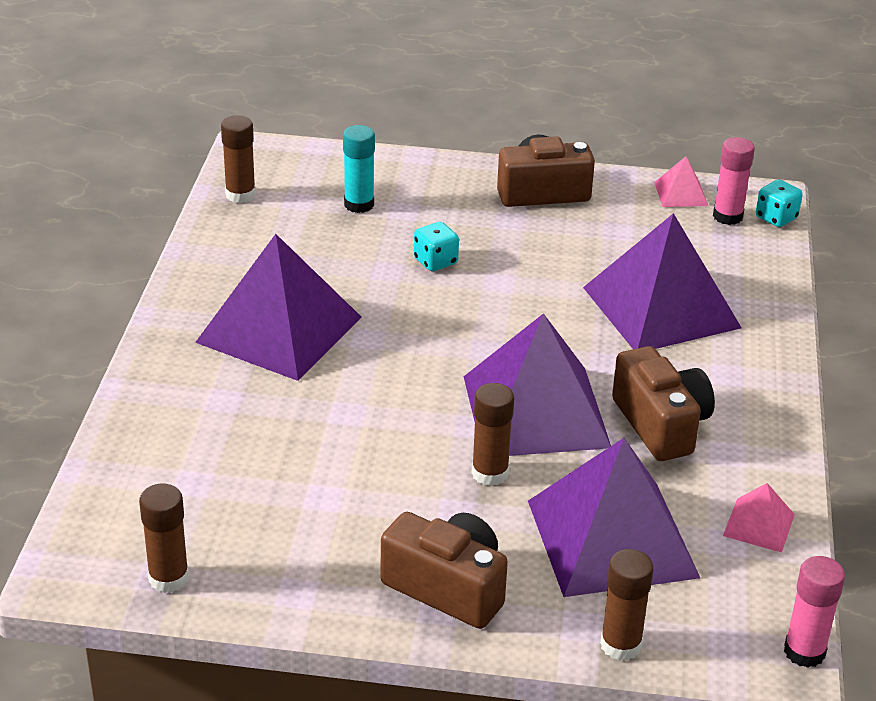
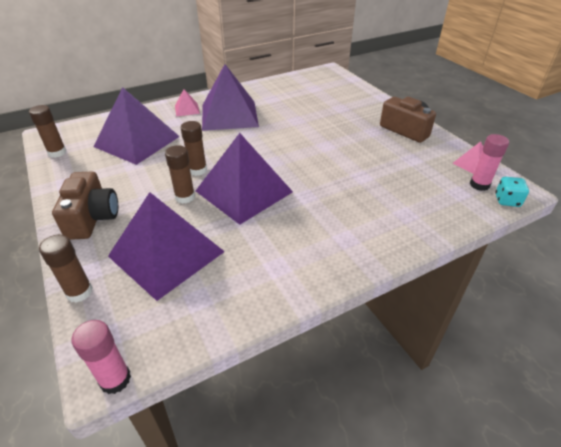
camera: 55 degrees right, 5 degrees up
brown glue stick [221,115,256,203] -> brown glue stick moved to [181,121,207,176]
turquoise glue stick [343,125,375,213] -> none
turquoise dice [414,222,459,271] -> none
purple pyramid [583,213,742,349] -> purple pyramid moved to [93,87,180,165]
brown camera [612,346,715,461] -> none
pink pyramid [723,483,795,553] -> pink pyramid moved to [175,89,200,117]

